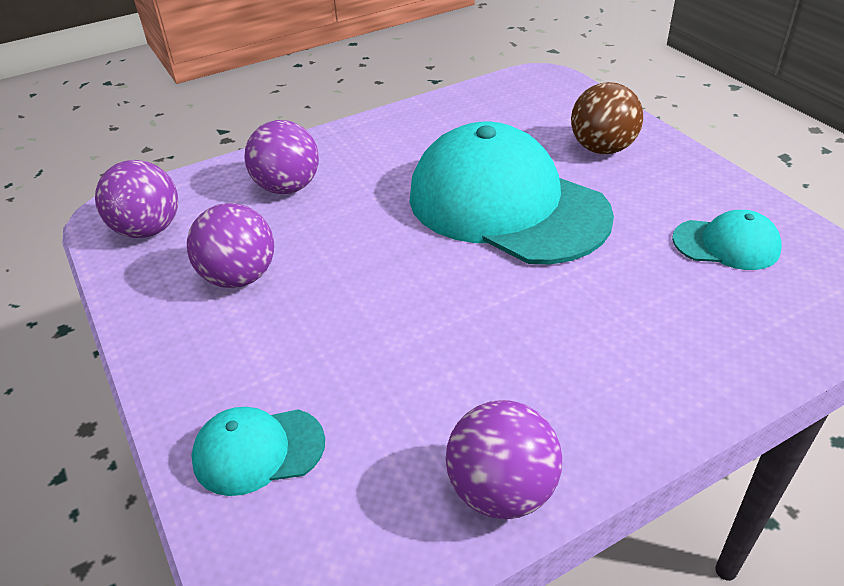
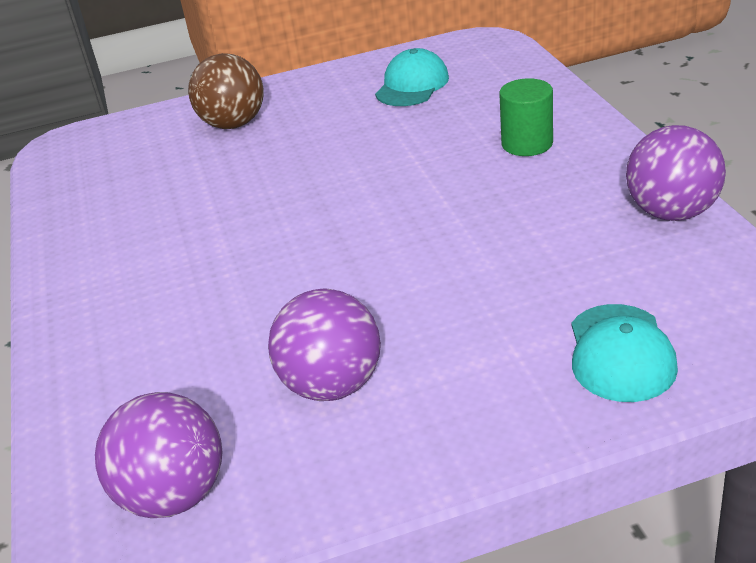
camera: 75 degrees left, 5 degrees down
purple ball [244,120,319,194] -> none
turquoise cap [409,122,614,264] -> none
none -> green cylinder [499,78,553,156]

